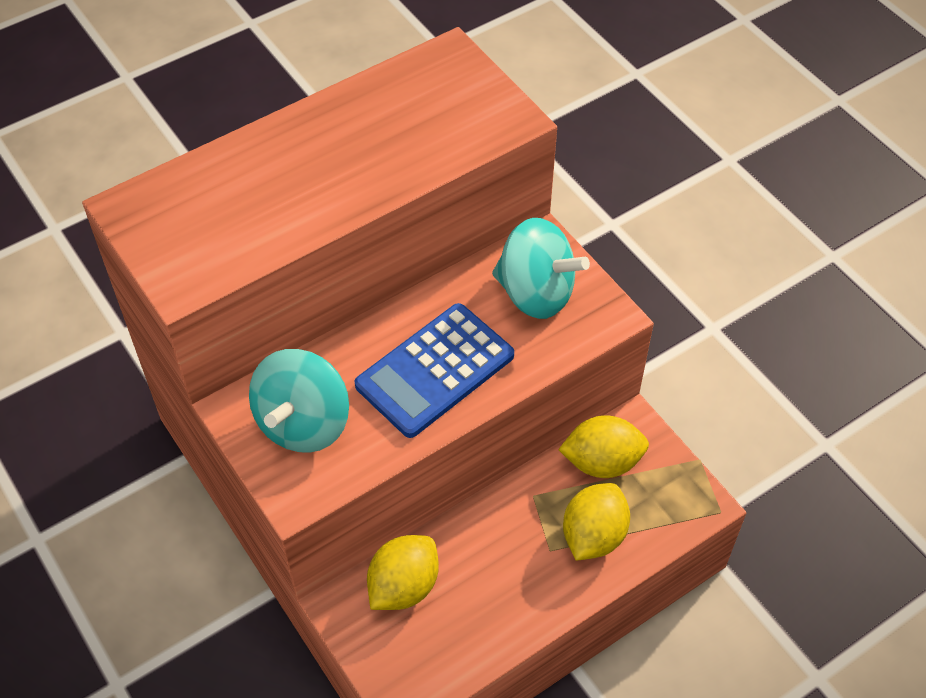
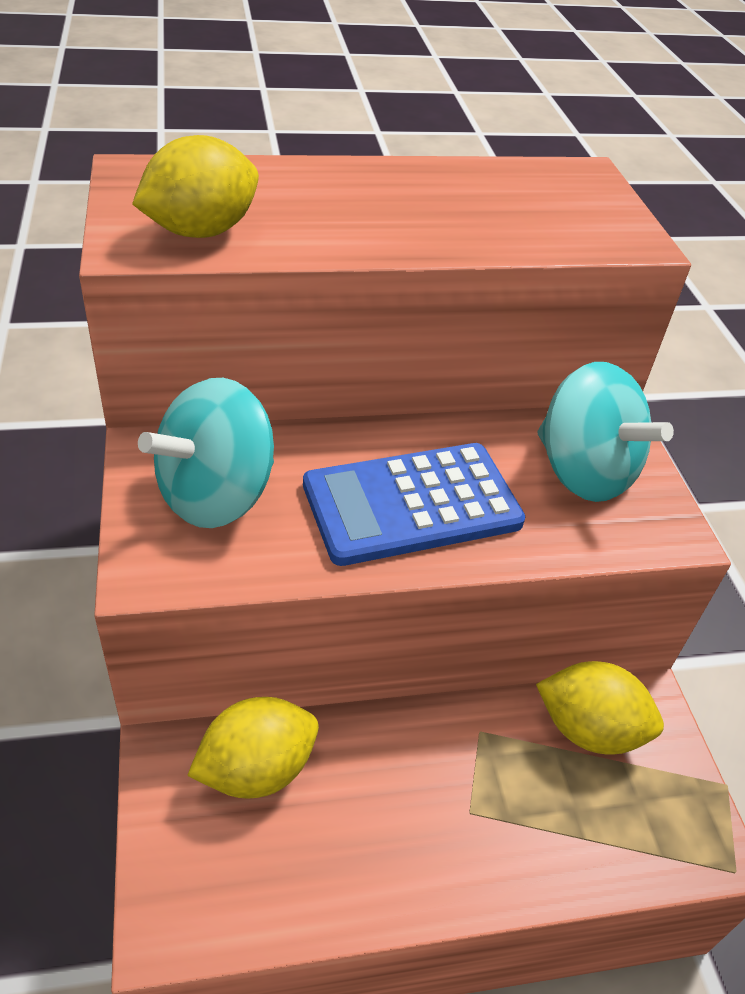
camera: 20 degrees right, 10 degrees down
yellow lemon [563,483,630,561] -> yellow lemon moved to [132,135,259,238]

